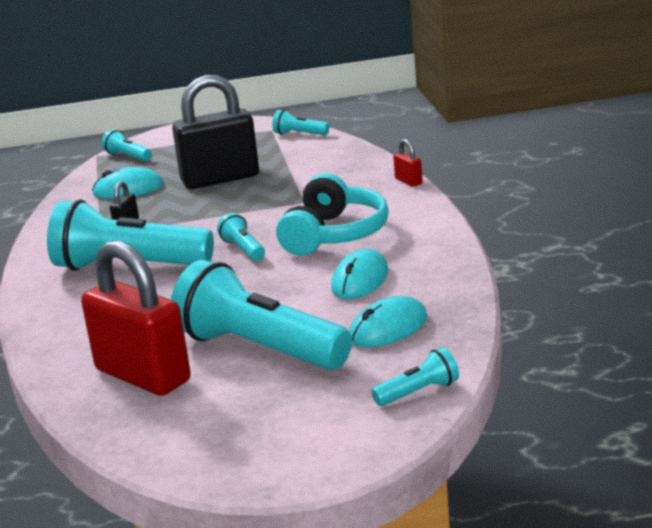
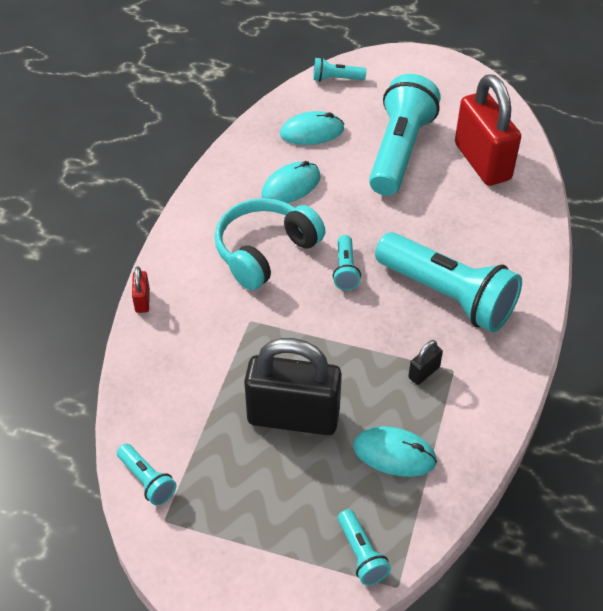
camera: 155 degrees left, 25 degrees up
turquoise flashlight [171,260,352,370] -> turquoise flashlight turned 135 degrees counterclockwise [369,74,441,196]

